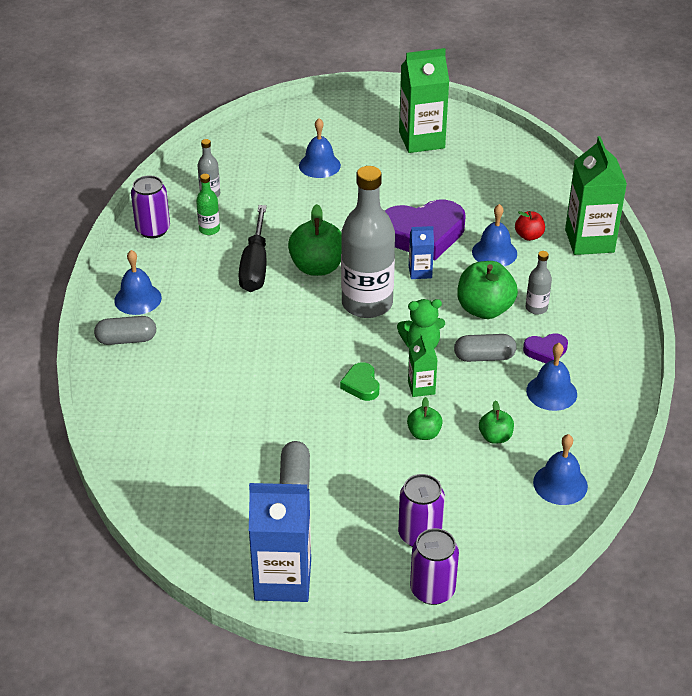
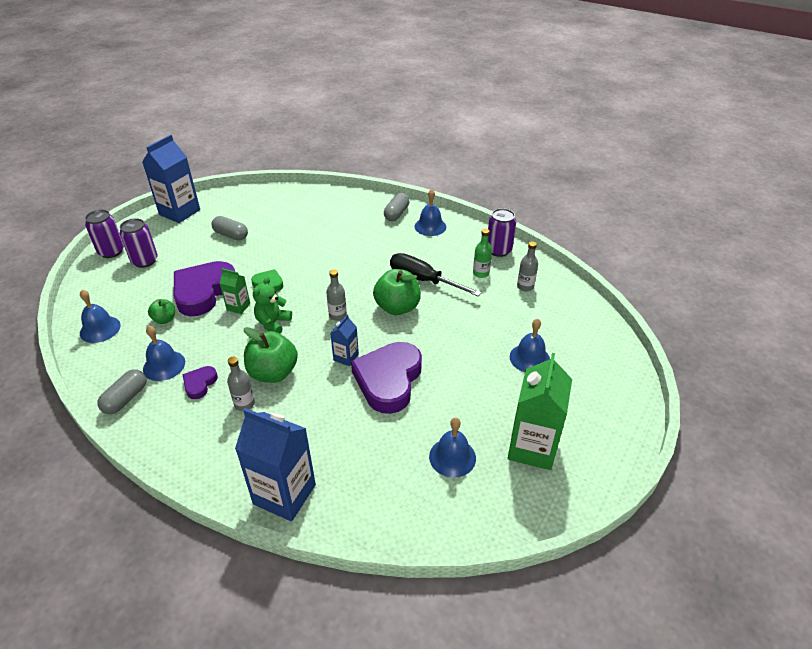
camera: 120 degrees right, 0 degrees up
grey bottle [341,166,395,318] -> grey bottle [326,269,347,321], size x0.43
green apple [407,397,443,440] -> purple heart [174,261,235,316]
grey capsule [454,334,516,362] -> grey capsule moved to [98,369,146,414]
blue bell [472,204,517,266] -> blue bell moved to [429,418,476,478]
red apple [515,211,545,241] -> none
green carton [565,136,627,255] -> blue carton [235,408,316,521]

